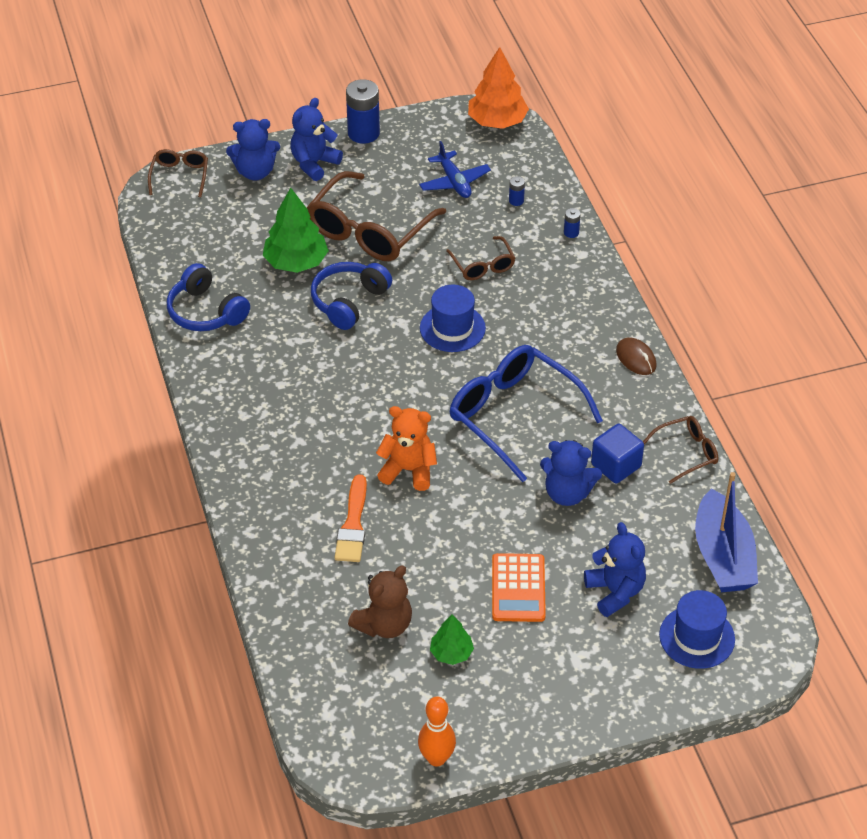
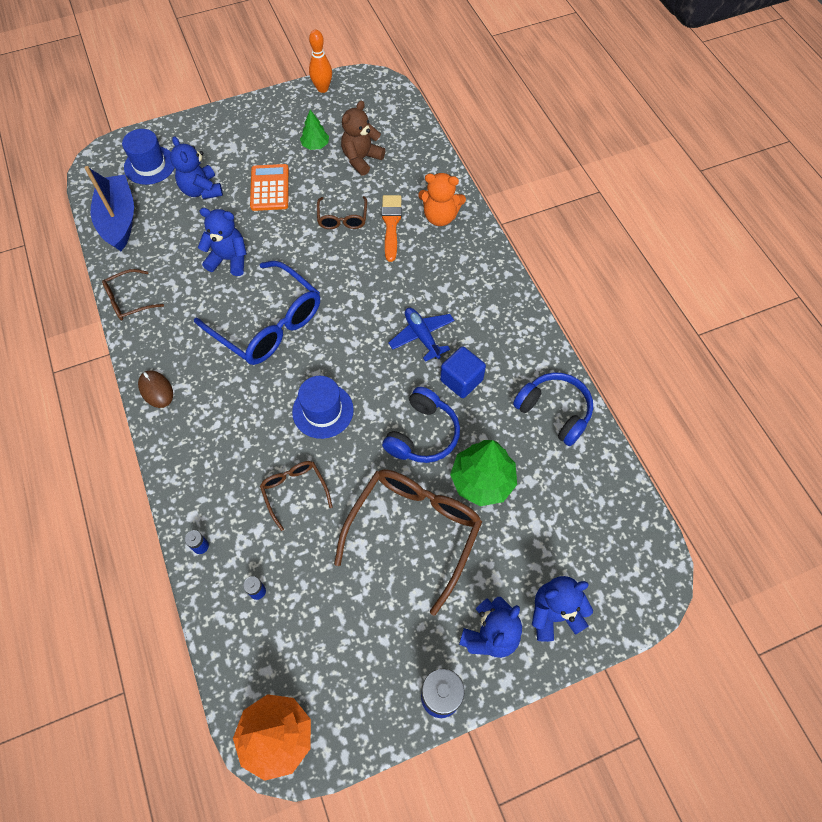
camera: 175 degrees right, 15 degrees up
brown glasses [148,149,208,197] -> brown glasses moved to [317,196,367,229]
orange teddy bear [376,406,437,491] -> orange teddy bear moved to [418,173,466,226]
blue plane [419,141,491,198] -> blue plane moved to [388,308,454,362]
blue cube [591,424,644,483] -> blue cube moved to [440,346,486,398]

